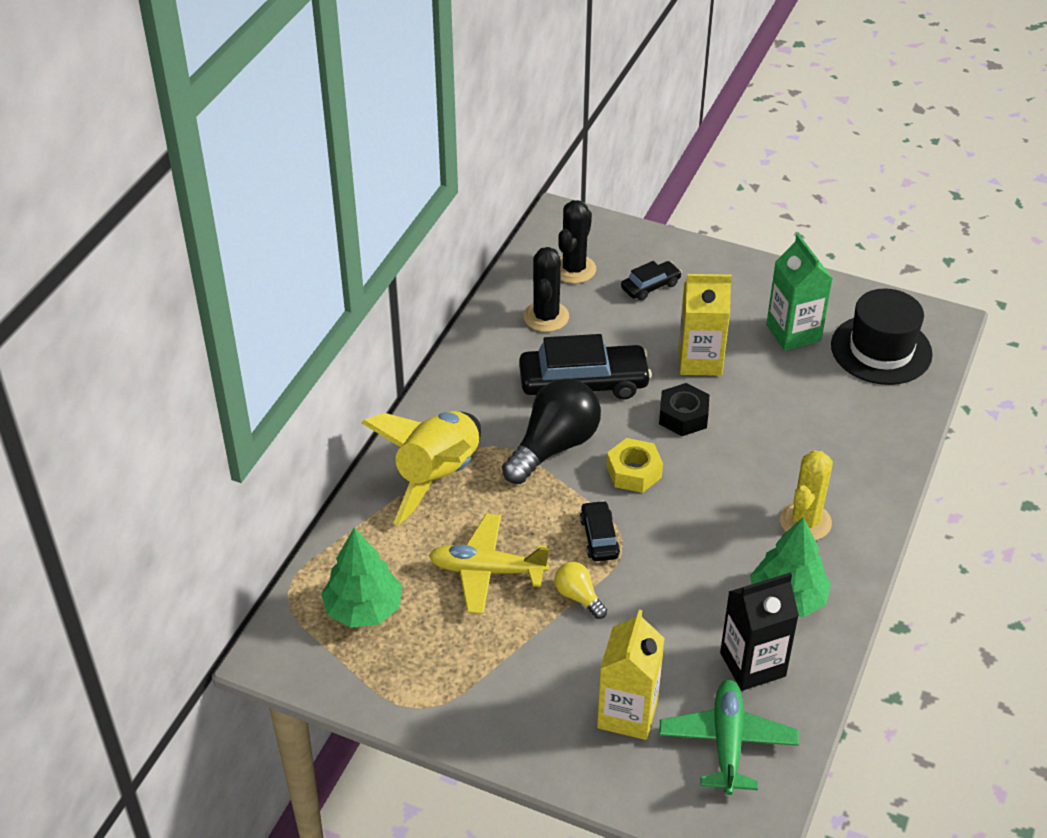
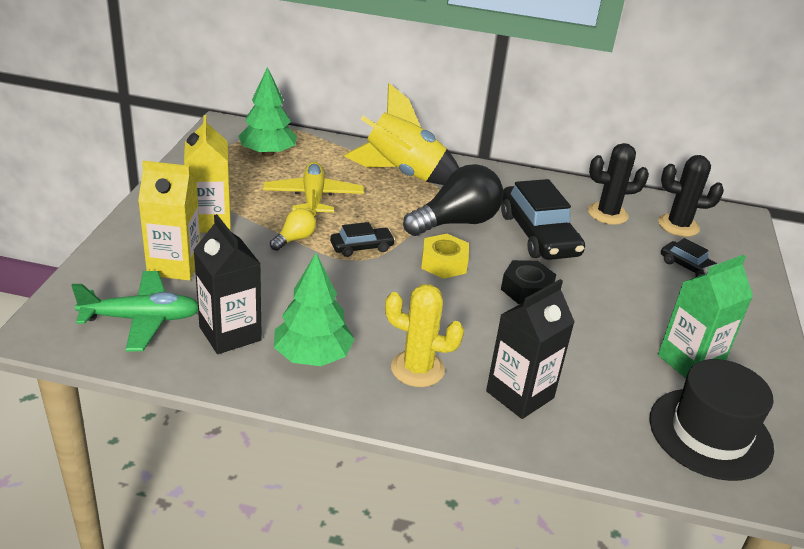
camera: 75 degrees right, 10 degrees down
black light bulb [502,378,601,484] -> black light bulb turned 60 degrees counterclockwise [403,164,503,236]
yellow carton [678,274,732,376] -> yellow carton moved to [184,115,231,233]
none -> black carton [486,279,575,419]

